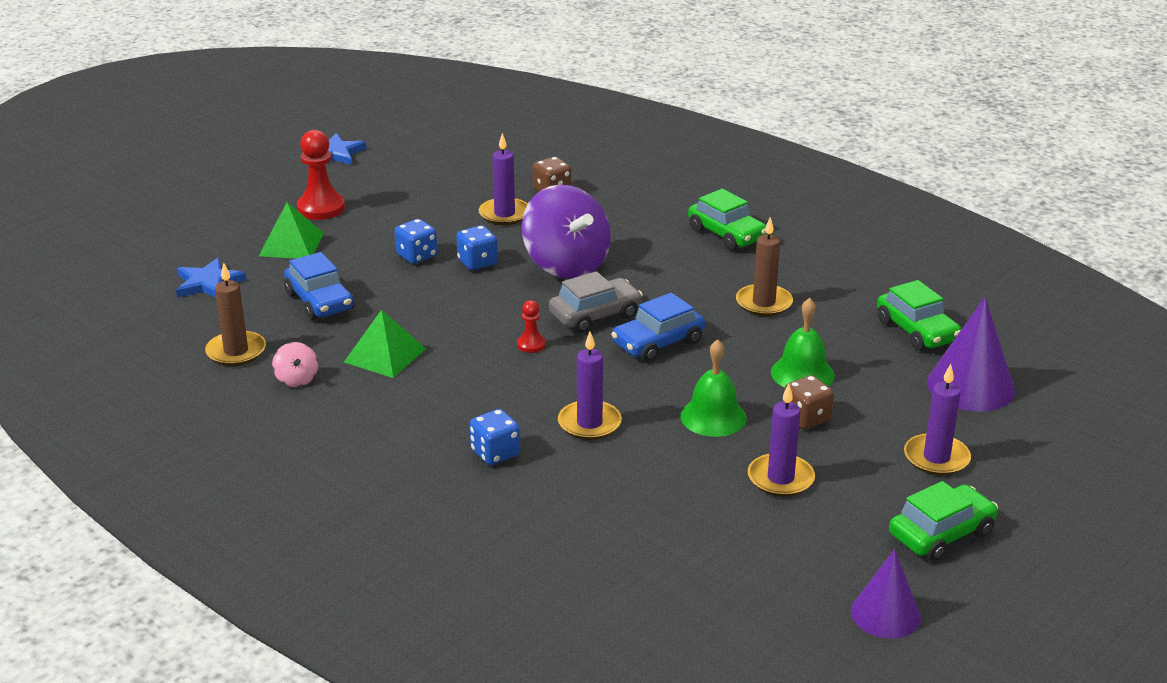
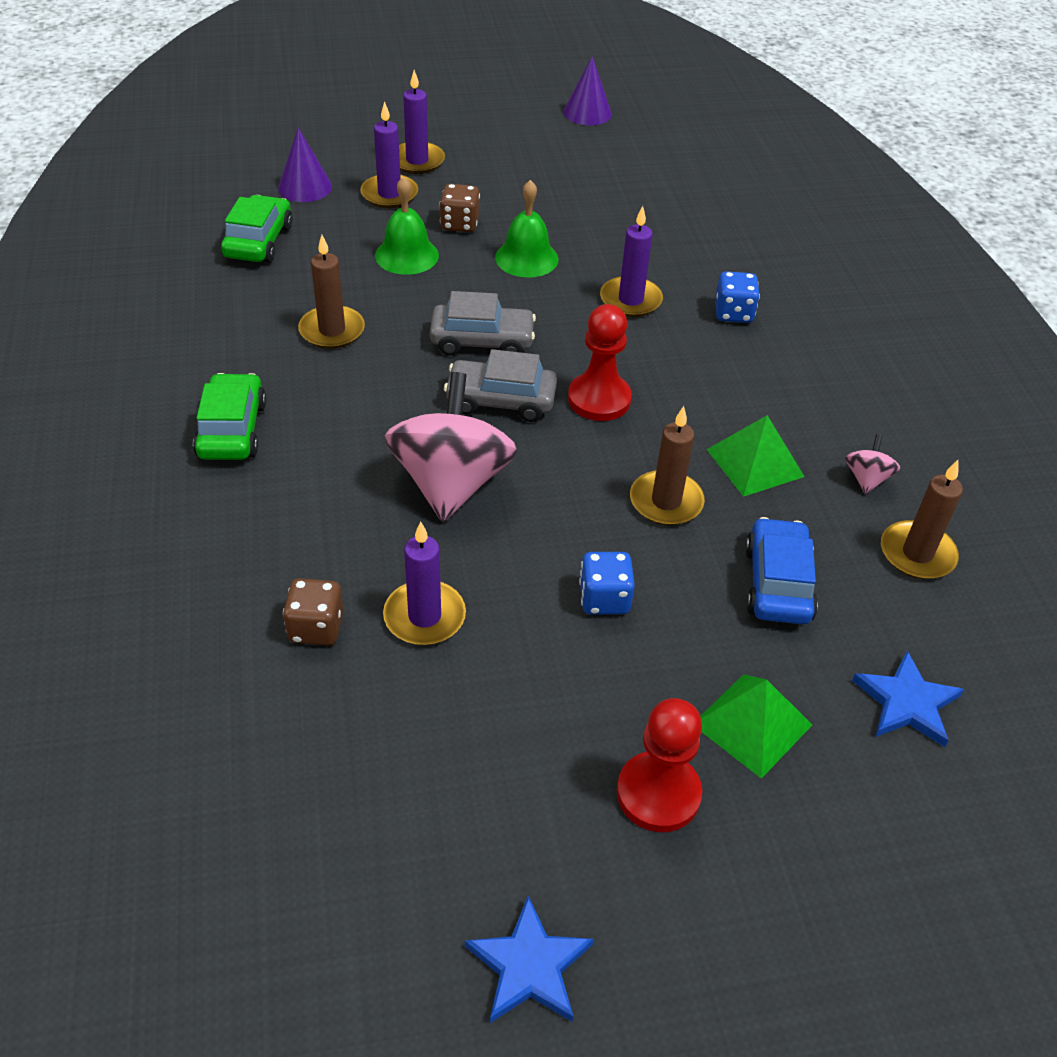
camera: 145 degrees left, 15 degrees up
blue dice [456,225,498,270] -> none
red pawn [517,300,546,353] -> red pawn [568,304,632,421], size x1.92
purple spinning top [522,184,611,279] -> pink spinning top [385,372,518,522]
blue car [611,293,705,362] -> grey car [430,291,536,355]
purple candle [748,384,815,497] -> purple candle moved to [360,101,418,208]
green car [889,481,998,561] -> none
purple cone [927,297,1015,412] -> purple cone [278,128,332,202], size x0.66
none -> brown candle [630,406,705,526]

